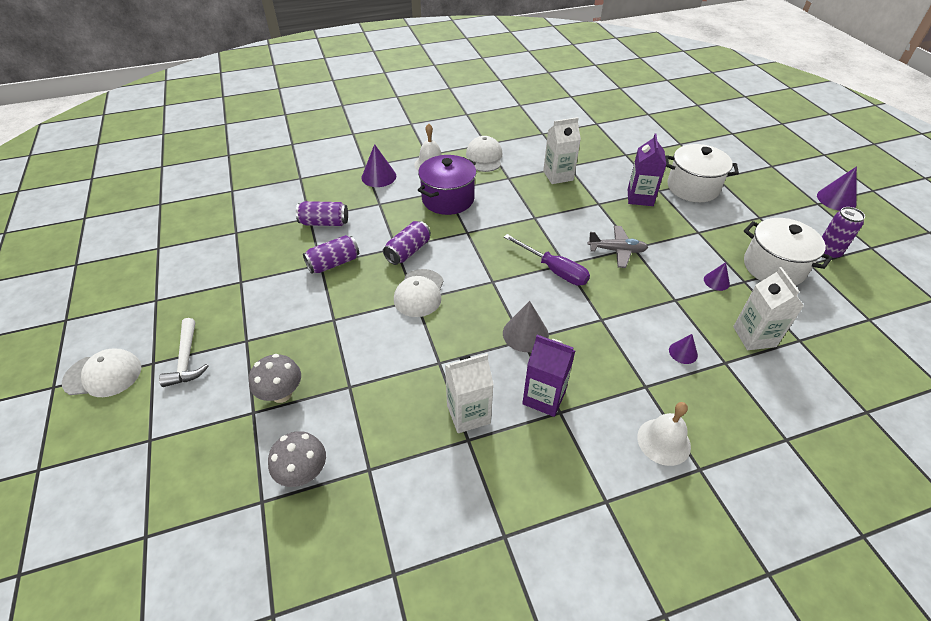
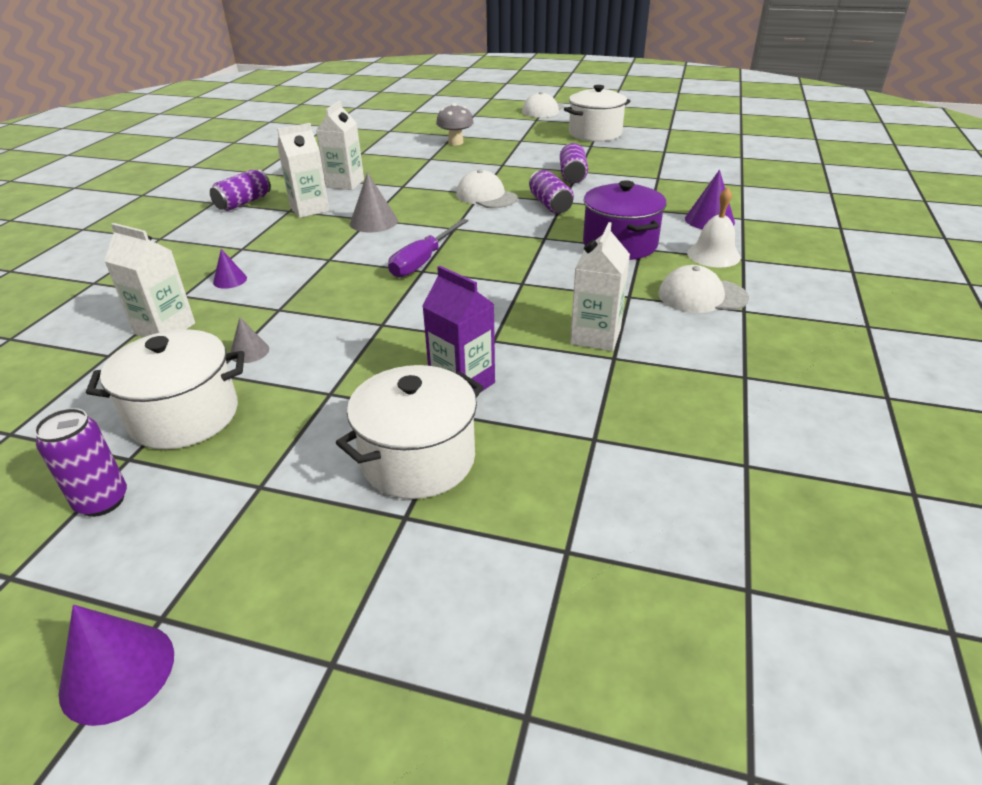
camera: 125 degrees right, 10 degrees down
white hammer [159,318,209,387] -> none
grey mushroom [268,431,326,487] -> none
purple can [296,201,348,226] -> purple can moved to [210,170,271,211]
white cap [466,136,502,172] -> white cap turned 150 degrees clockwise [658,265,749,313]
purple screwdriver [504,234,590,286] -> purple screwdriver turned 45 degrees counterclockwise [388,219,469,278]
purple carton [522,335,575,417] -> white carton [277,123,330,218]
grey plane [587,226,648,268] -> none
white bell [637,402,691,466] -> none
purple cone [704,262,730,291] -> grey cone [230,317,269,363]
none -> white pot [564,85,630,142]

